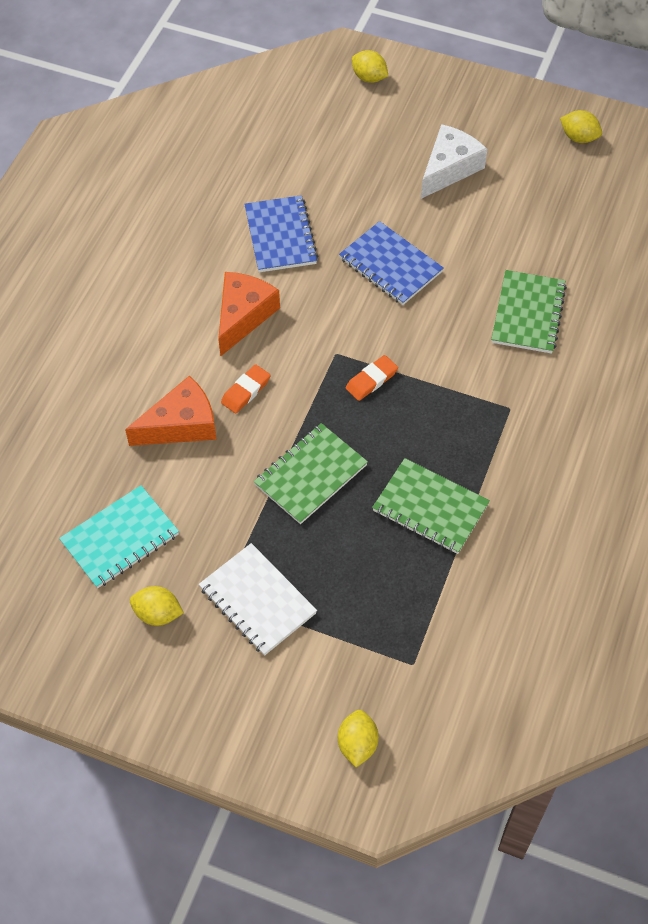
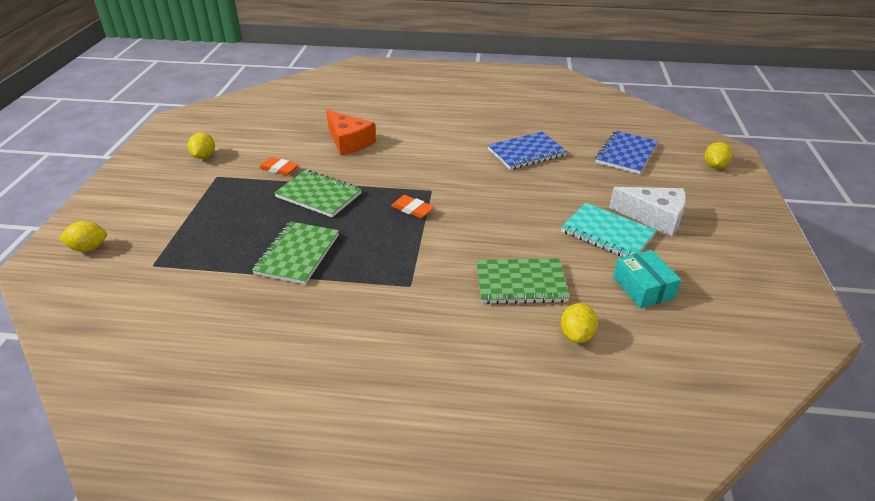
camera: 75 degrees right, 20 degrees down
turquoise notebook [59,485,179,588] -> turquoise notebook moved to [561,203,656,257]
white notebook [199,543,317,656] -> none
orange cheese [218,272,280,356] -> none
orange eraser [221,364,271,413] -> orange eraser moved to [259,157,299,176]
blue notebook [339,221,444,305] -> blue notebook moved to [595,130,658,174]
yellow lemon [560,110,602,143] -> yellow lemon moved to [561,303,598,343]
none -> turquoise box [613,250,681,308]

